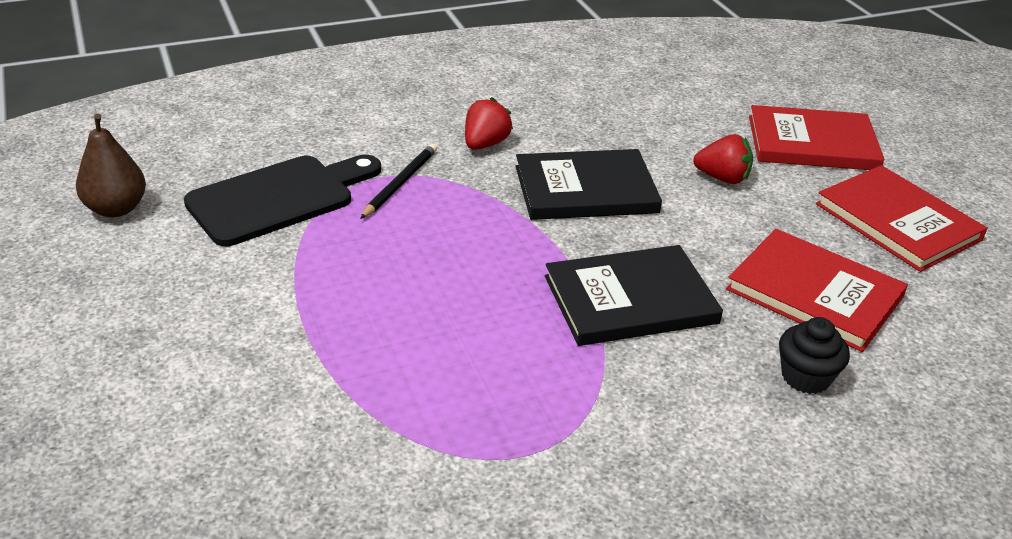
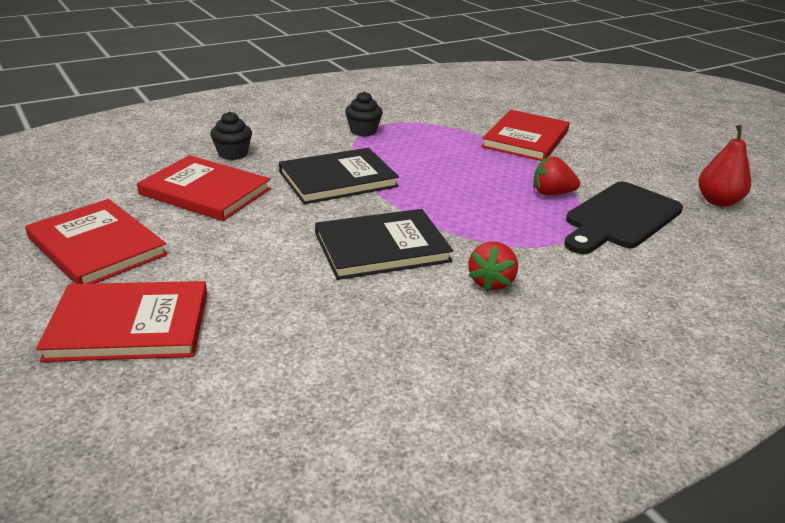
camera: 170 degrees right, 5 degrees down
brown pear [76,114,146,217] -> red pear [698,125,751,207]
black pencil [360,144,437,219] -> none
red strawberry [693,134,753,184] -> red strawberry moved to [533,156,580,195]
none -> black cupcake [345,91,383,136]
none -> red book [481,110,570,161]

